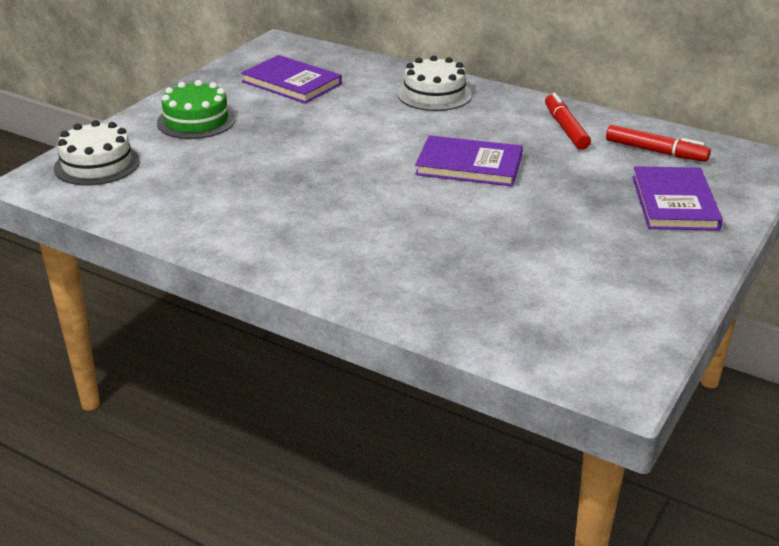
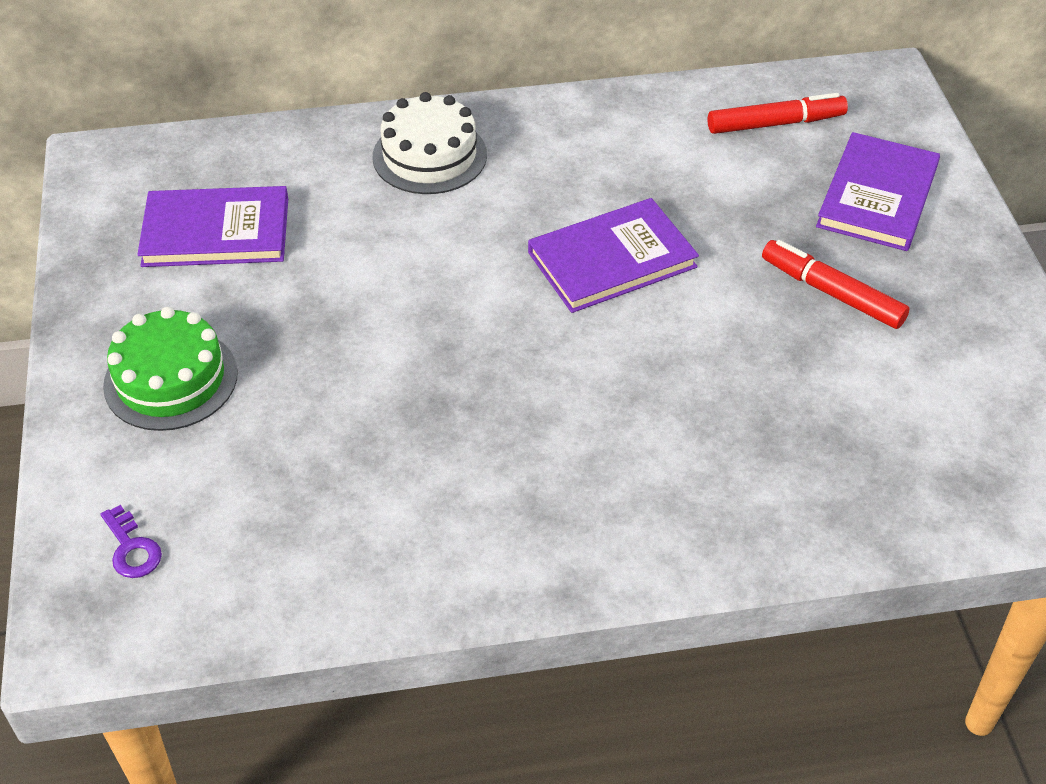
camera: 40 degrees left, 15 degrees up
white cake [54,120,140,186] -> purple key [101,505,162,578]
red marker [545,93,591,150] -> red marker moved to [762,240,910,329]
purple book [632,166,723,231] -> purple book turned 60 degrees clockwise [816,132,940,251]

